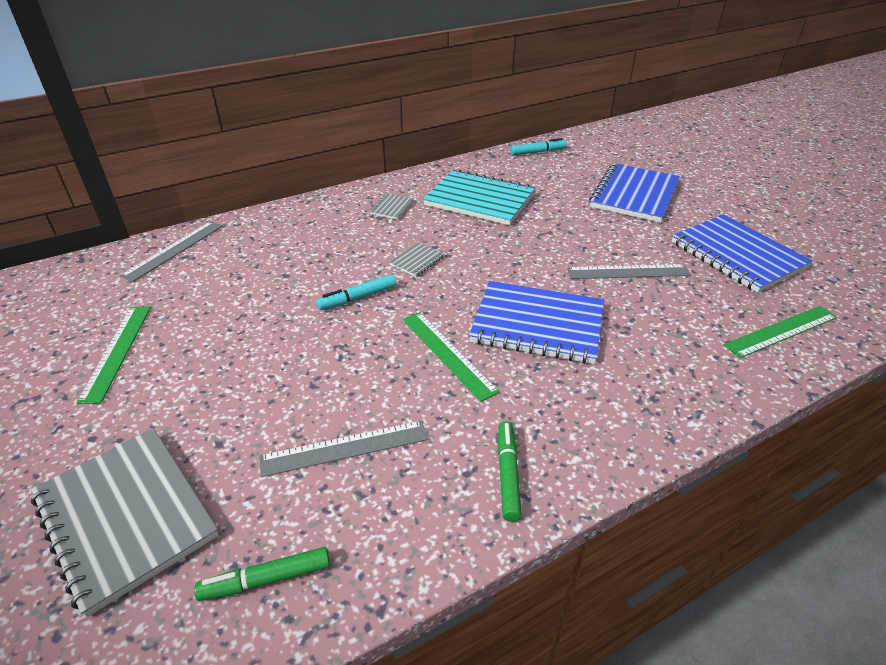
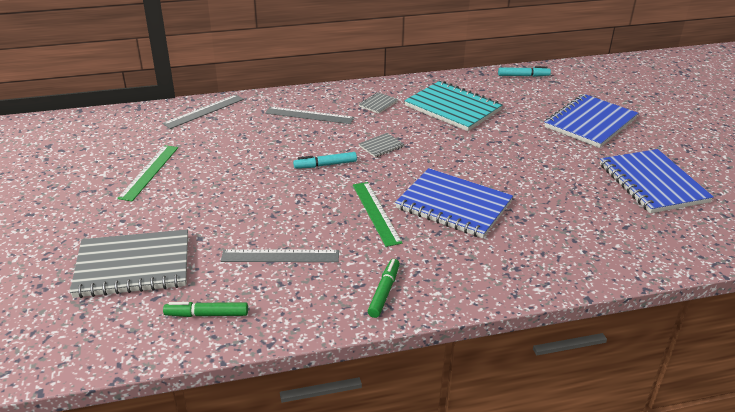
camera: 15 degrees right, 5 degrees down
grey notebook [31,428,219,617] -> grey notebook turned 75 degrees counterclockwise [70,229,188,298]
grey ruler [567,264,691,279] -> grey ruler moved to [265,107,354,124]
green ruler [724,306,837,358] -> none

